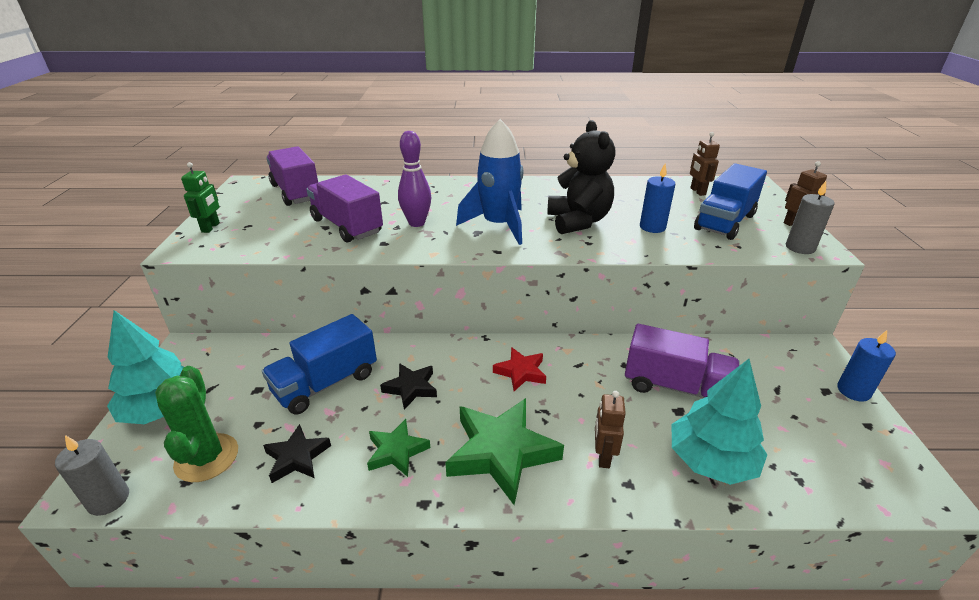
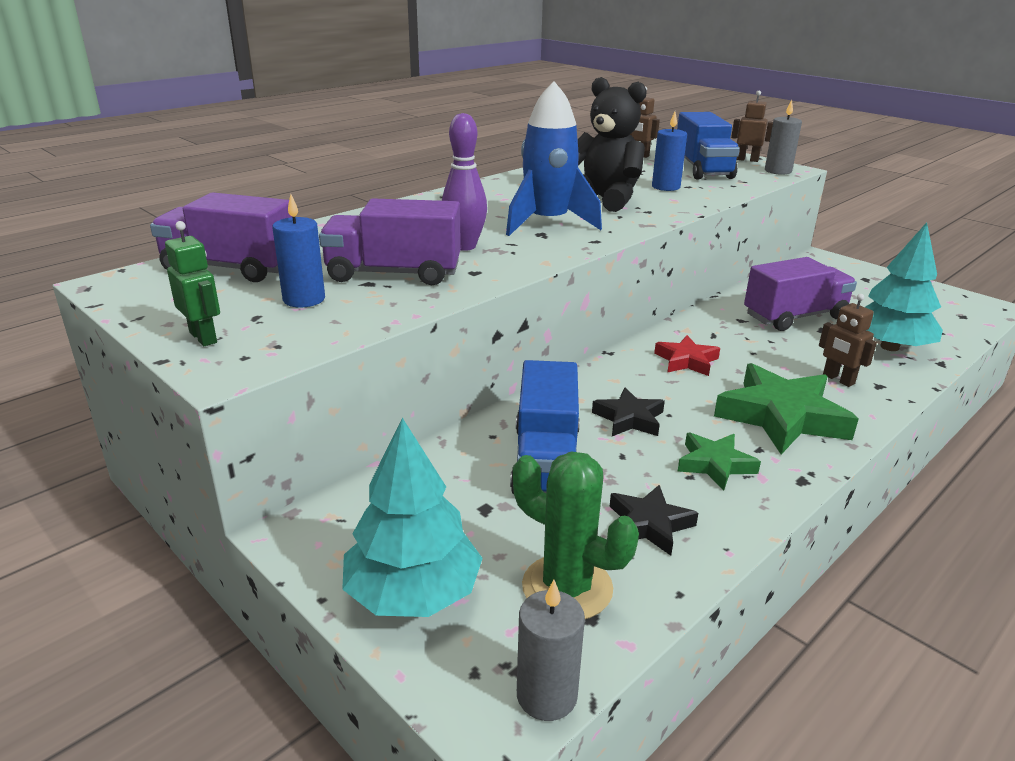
camera: 45 degrees left, 5 degrees down
blue candle [837,330,896,401] -> blue candle moved to [272,194,325,308]

